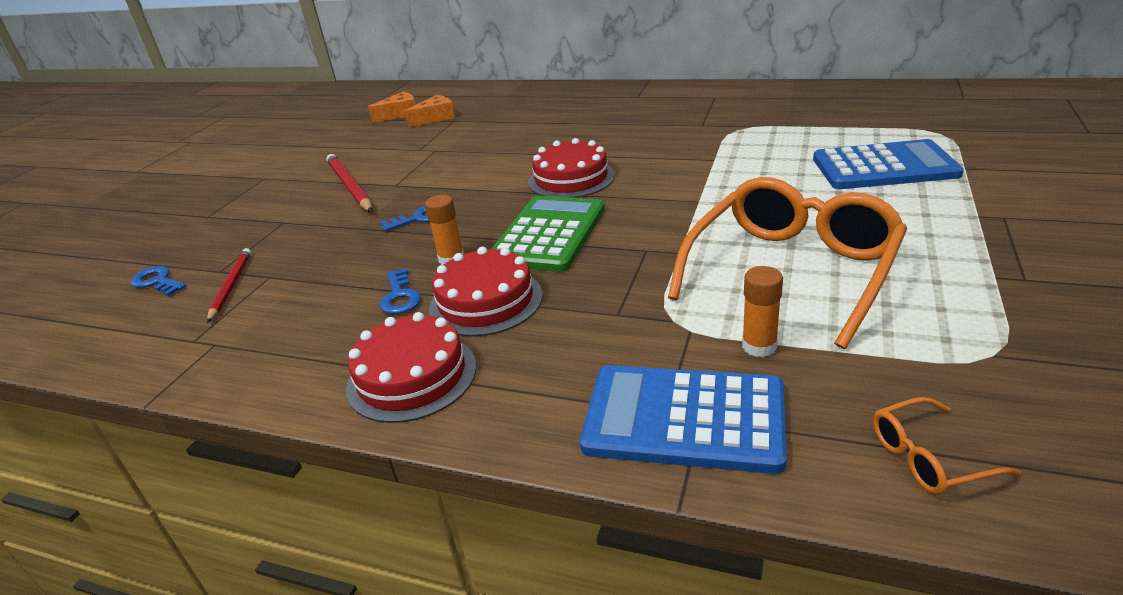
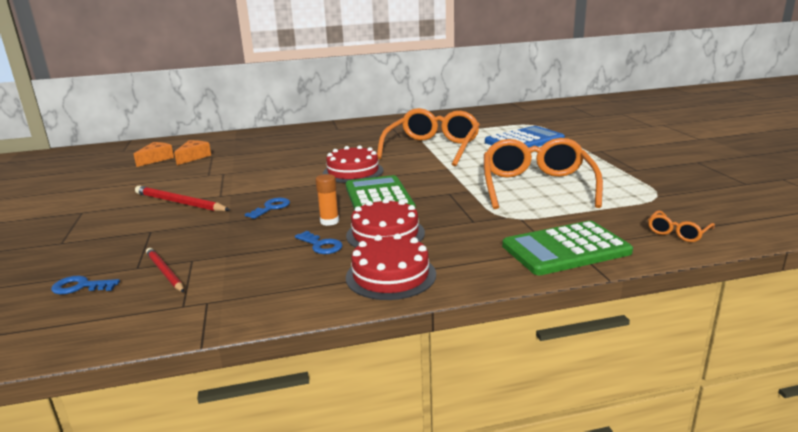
camera: 35 degrees left, 10 degrees down
blue calculator [580,365,787,474] -> green calculator [502,221,633,275]
orange glue stick [742,266,783,357] -> none
none -> orange glasses [377,108,480,166]

